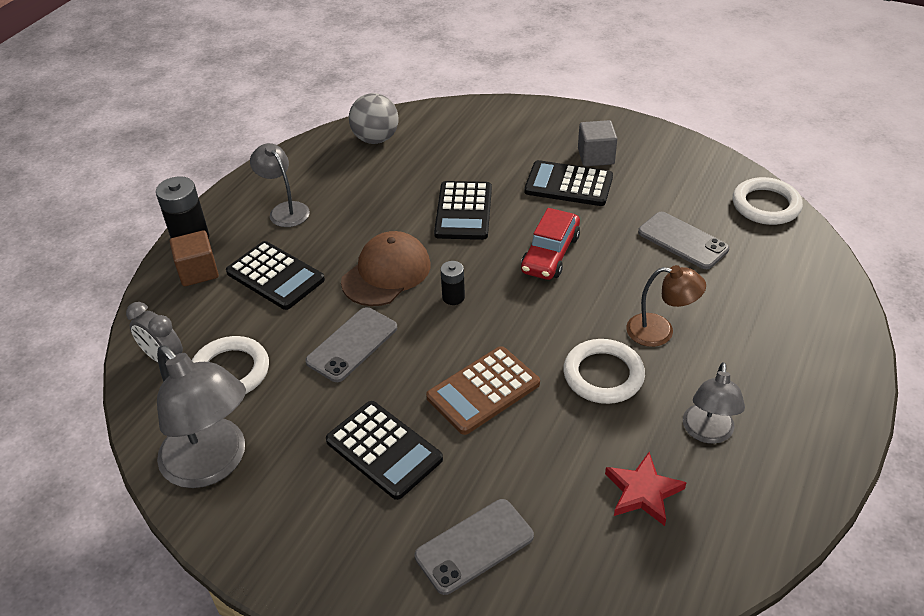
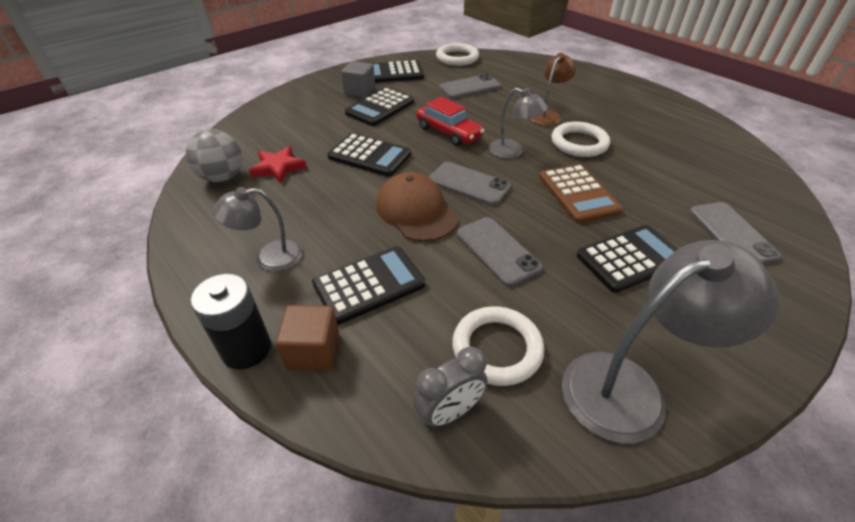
camera: 70 degrees left, 0 degrees up
black battery [440,261,465,305] -> grey phone [429,162,511,205]
red star [605,452,687,526] -> red star moved to [249,146,307,183]
grey lamp [683,362,745,444] -> grey lamp moved to [489,88,548,158]
none -> black calculator [370,60,424,83]

